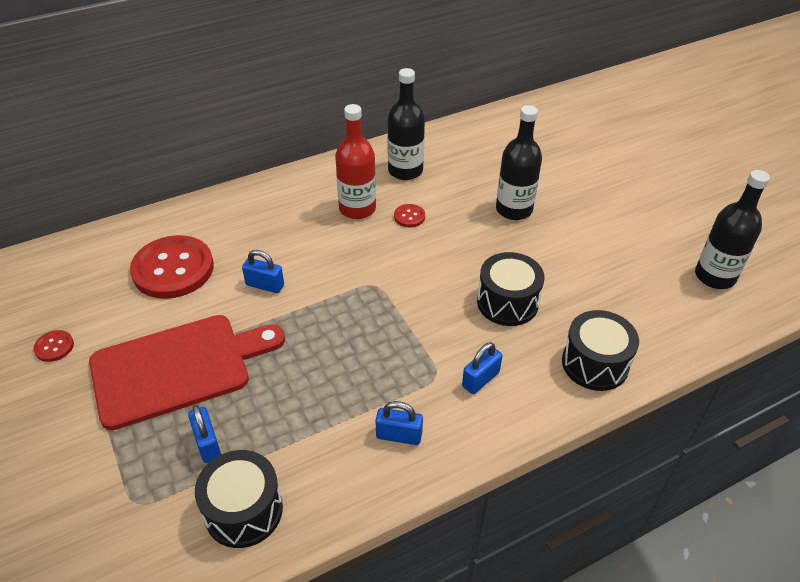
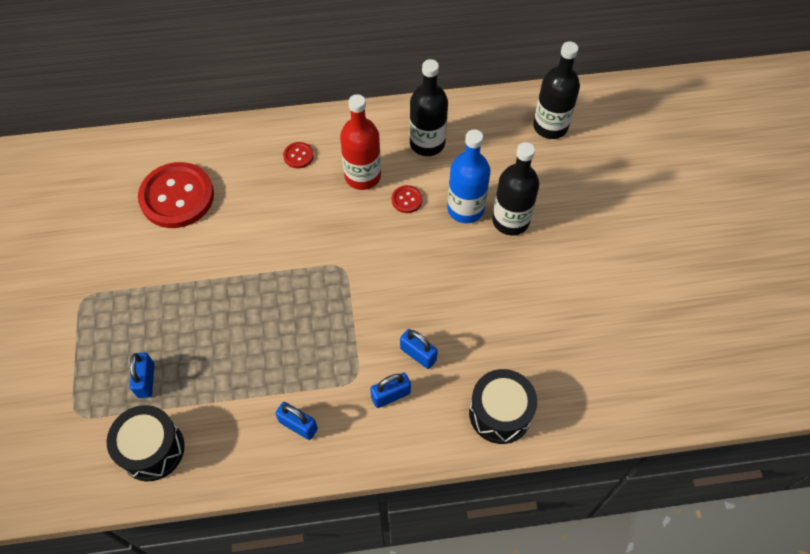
camera: 20 degrees right, 15 degrees up
red button [33,330,74,362] -> red button moved to [283,142,314,168]
red cutting board [89,315,285,430] -> none
blue padlock [242,250,284,293] -> blue padlock moved to [400,329,438,369]
black drum [477,252,544,326] -> none
black bottle [695,170,770,289] -> black bottle moved to [533,41,580,139]
none -> blue bottle [447,129,490,223]

